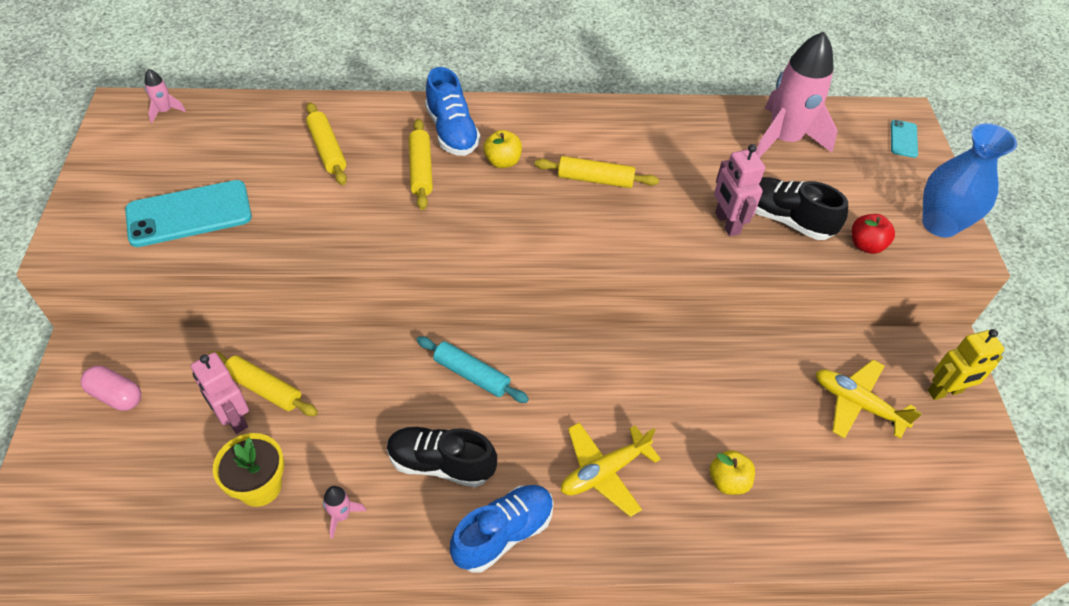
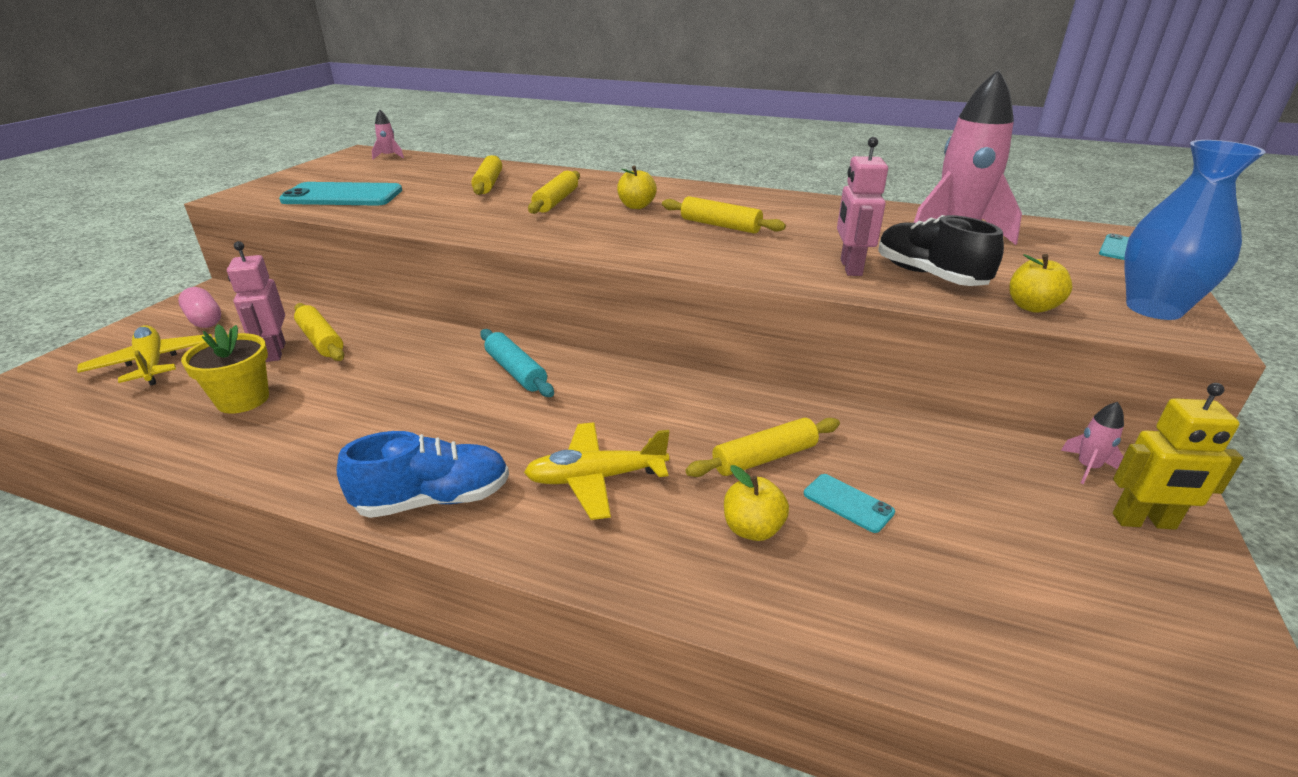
camera: 25 degrees right, 20 degrees down
pink rocket [323,486,366,539] -> pink rocket moved to [1061,402,1124,484]
black shoe [387,427,497,487] -> none
blue shoe [425,67,481,156] -> none
yellow plane [816,360,922,439] -> yellow plane moved to [77,325,212,385]
red apple [852,214,895,254] -> yellow apple [1009,254,1073,313]
none -> yellow rolling pin [686,418,840,477]
none -> turquoise phone [804,474,895,533]

